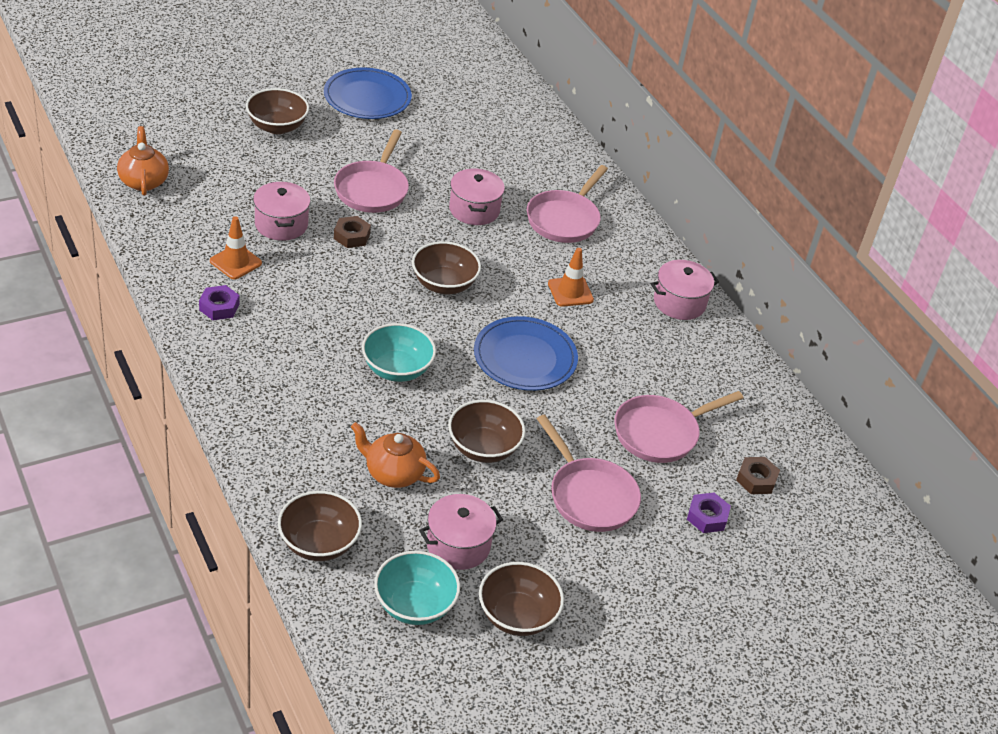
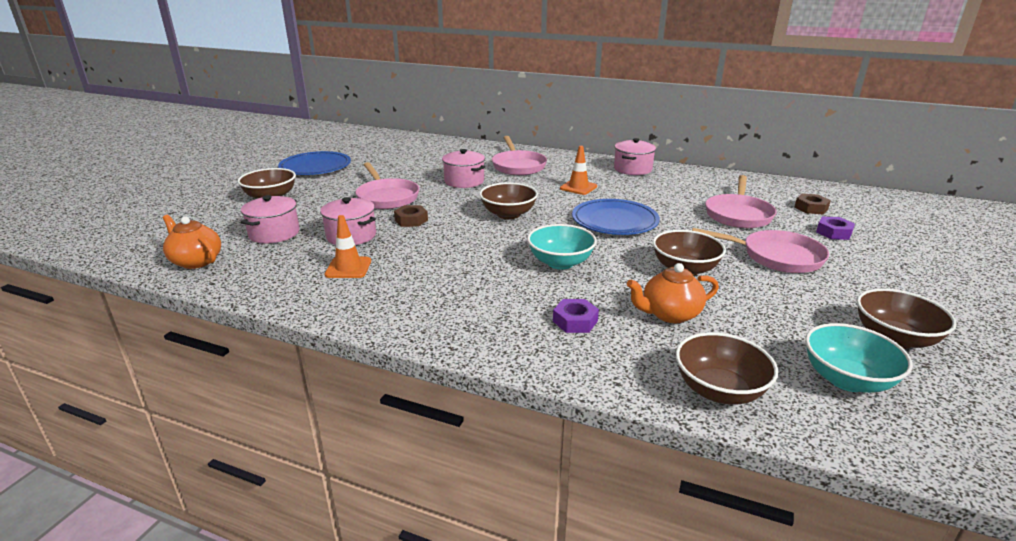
camera: 35 degrees left, 15 degrees down
purple nut [199,285,240,320] -> purple nut moved to [553,299,599,333]
pink pot [419,494,503,570] -> pink pot moved to [241,195,299,243]

